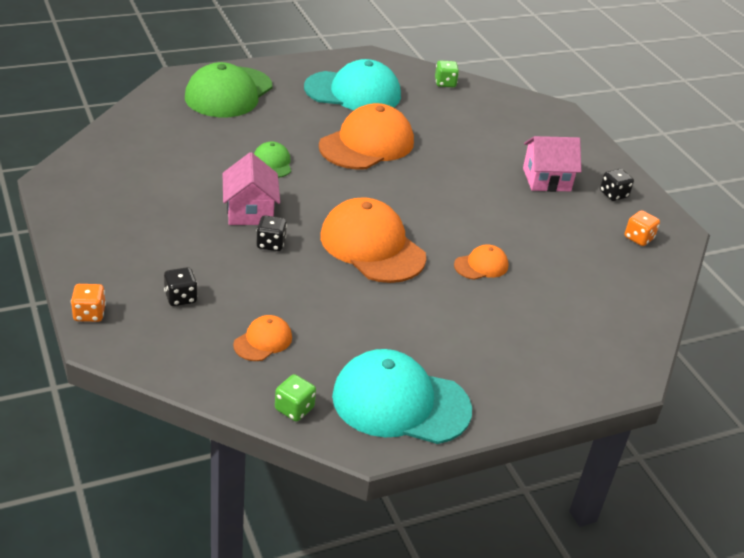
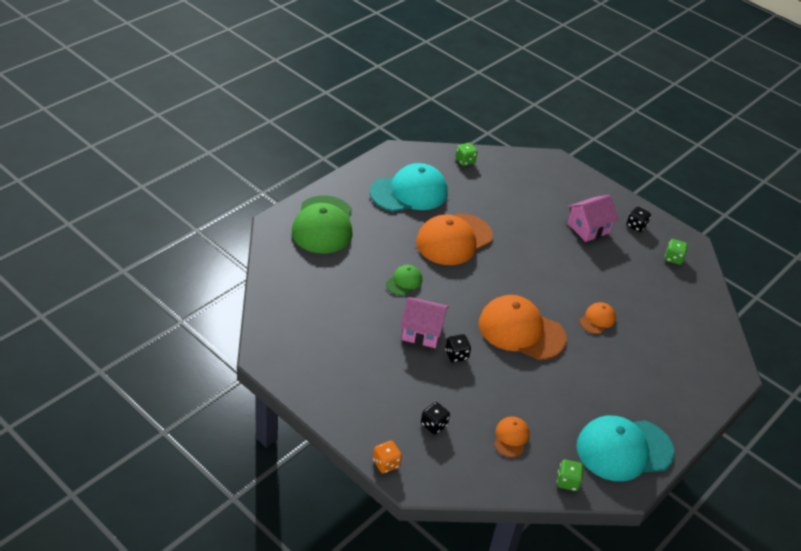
camera: 25 degrees left, 5 degrees up
pink house [223,152,280,225] -> pink house turned 45 degrees counterclockwise [400,297,449,348]
green cap [254,142,291,178] -> green cap turned 75 degrees clockwise [386,265,422,295]
orange cap [319,103,414,170] -> orange cap turned 150 degrees counterclockwise [416,213,493,265]
orange dice [625,210,660,246] -> green dice [665,239,688,265]

